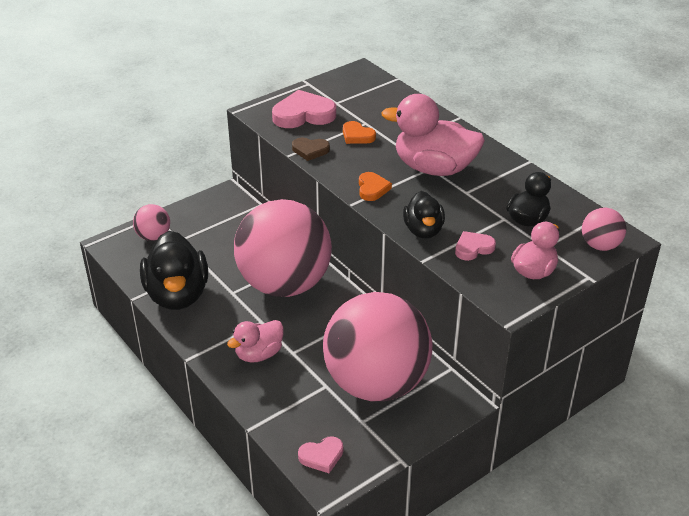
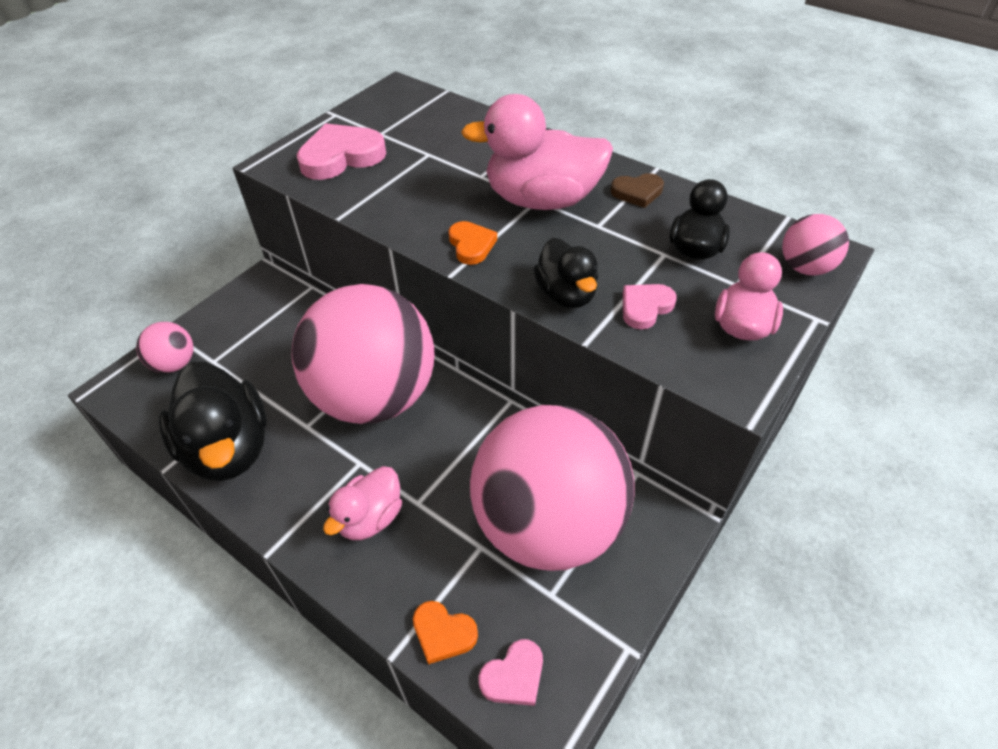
camera: 15 degrees left, 10 degrees up
brown heart [292,138,330,161] -> brown heart moved to [611,173,664,208]
orange heart [343,121,376,144] -> orange heart moved to [413,601,478,664]

